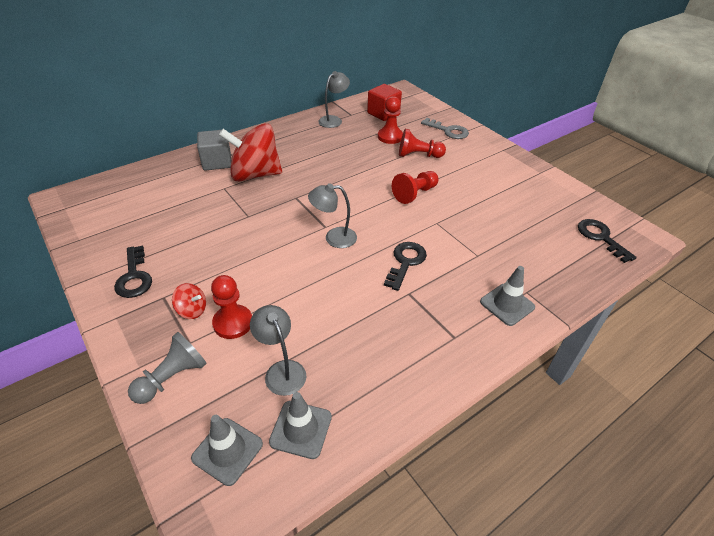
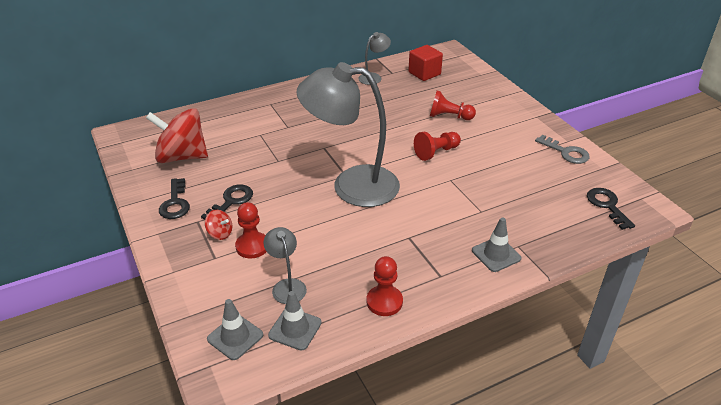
camera: 10 degrees right, 5 degrees down
grey pawn [128,332,207,404] -> none
grey cube [197,130,231,171] -> none
red spinning top [219,123,282,182] -> red spinning top moved to [146,108,208,163]
grey lamp [308,183,357,248] -> grey lamp [296,62,400,207], size x2.27
red pawn [378,96,403,144] -> red pawn moved to [367,256,403,316]
black key [384,242,427,291] -> black key moved to [201,185,253,219]
grey key [421,118,469,139] -> grey key moved to [535,135,590,164]

